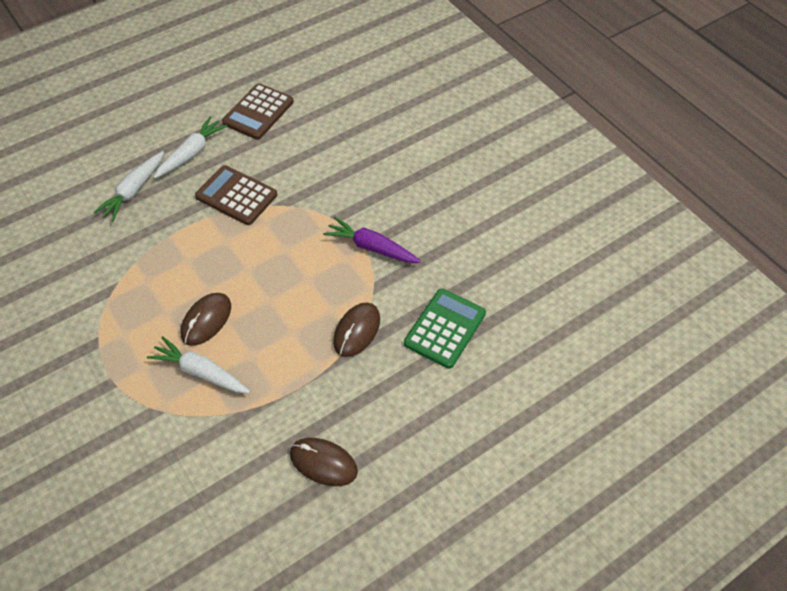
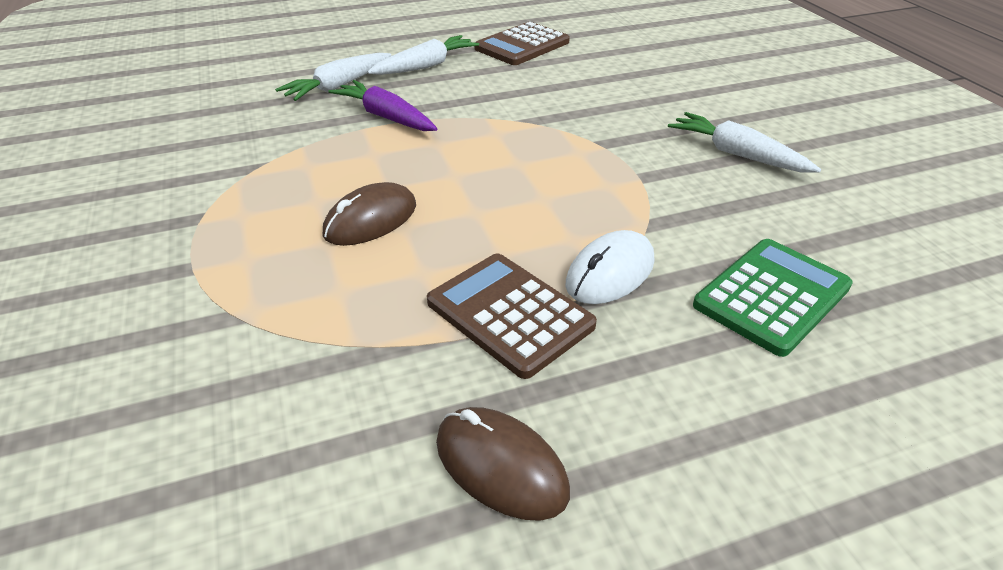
camera: 15 degrees right, 15 degrees down
white carrot [147,336,250,393] -> white carrot moved to [668,112,821,173]
brown calculator [195,165,277,225] -> brown calculator moved to [427,253,597,379]
purple carrot [323,217,421,263] -> purple carrot moved to [328,80,438,131]
brown mouse [333,303,380,357] -> white mouse [566,230,654,304]

